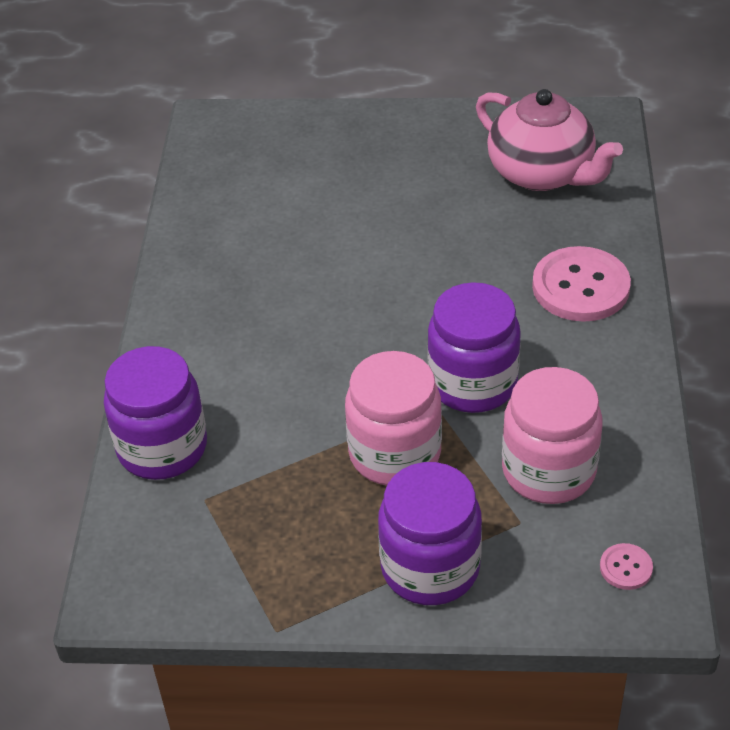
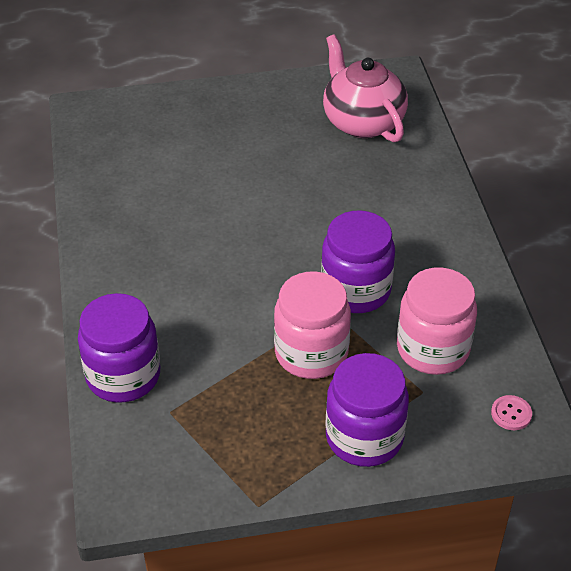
camera: 15 degrees left, 0 degrees up
pink teapot [476,89,623,191] -> pink teapot turned 150 degrees counterclockwise [323,35,408,142]
pink button [532,246,631,322] -> none

